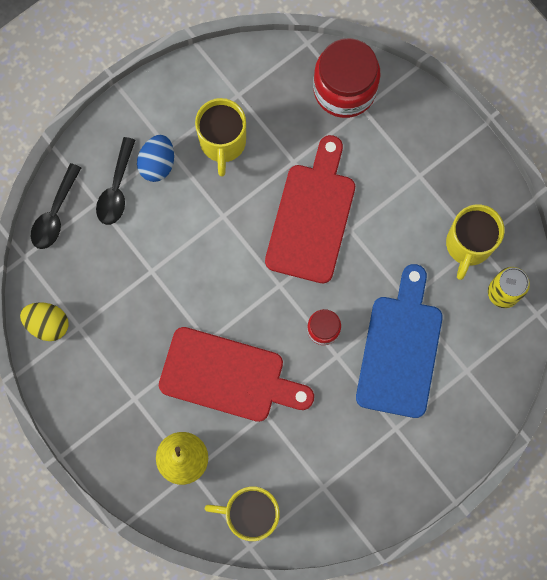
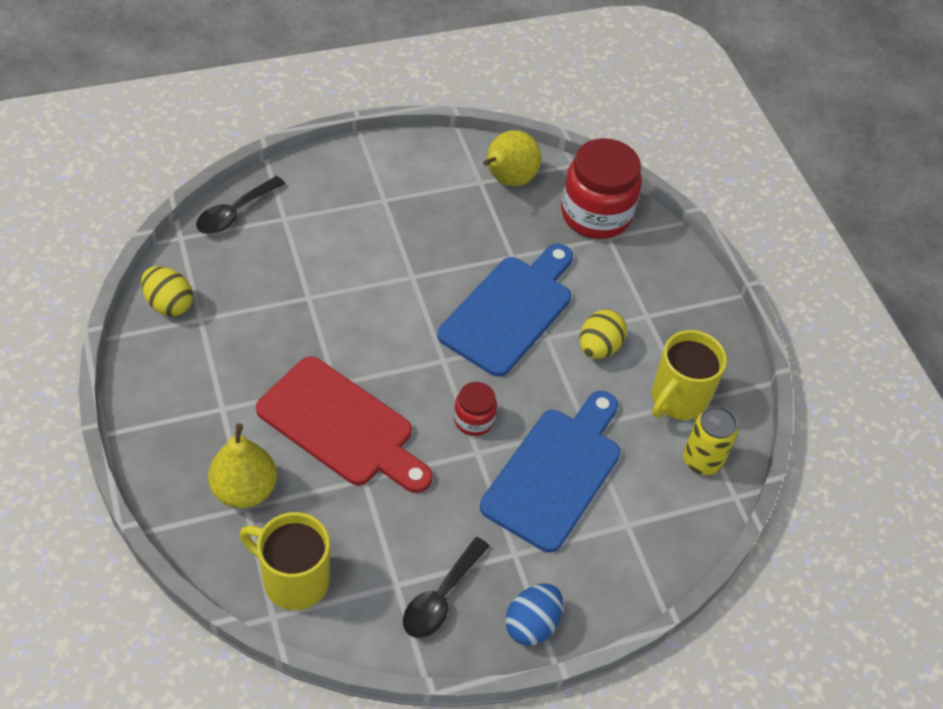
camera: 15 degrees right, 25 degrees down
black spoon [96,137,135,225] -> black spoon moved to [403,537,489,638]
blue egg [137,135,174,182] -> blue egg moved to [505,583,563,646]
yellow mug [195,98,246,176] -> none
red cutting board [265,135,355,283] -> blue cutting board [437,244,573,377]
none -> yellow pear [483,130,541,186]
none -> yellow egg [580,309,627,359]

